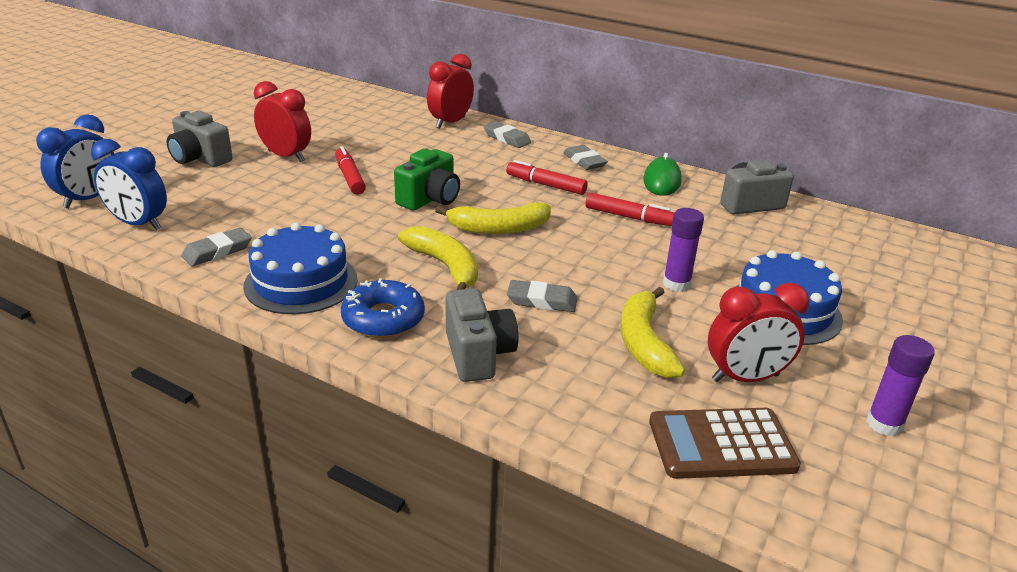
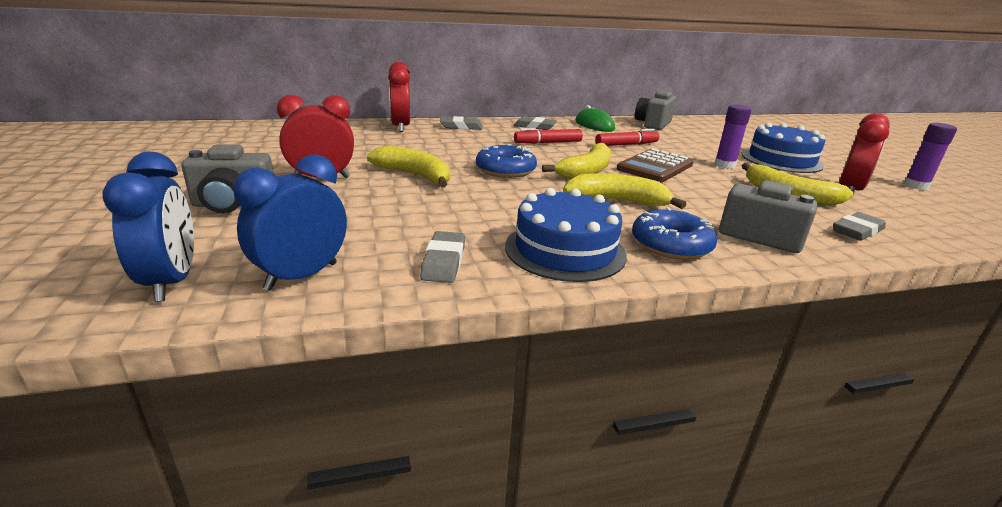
camera: 45 degrees left, 5 degrees down
blue clock [91,139,167,230] -> blue clock turned 150 degrees clockwise [233,154,347,290]
red marker [335,146,366,195] -> yellow banana [367,146,450,187]
green camera [394,148,460,211] -> blue donut [476,144,537,178]
grey eraser [507,280,577,312] -> grey eraser moved to [833,212,886,241]
brown calculator [649,408,801,479] -> brown calculator moved to [617,148,693,182]

